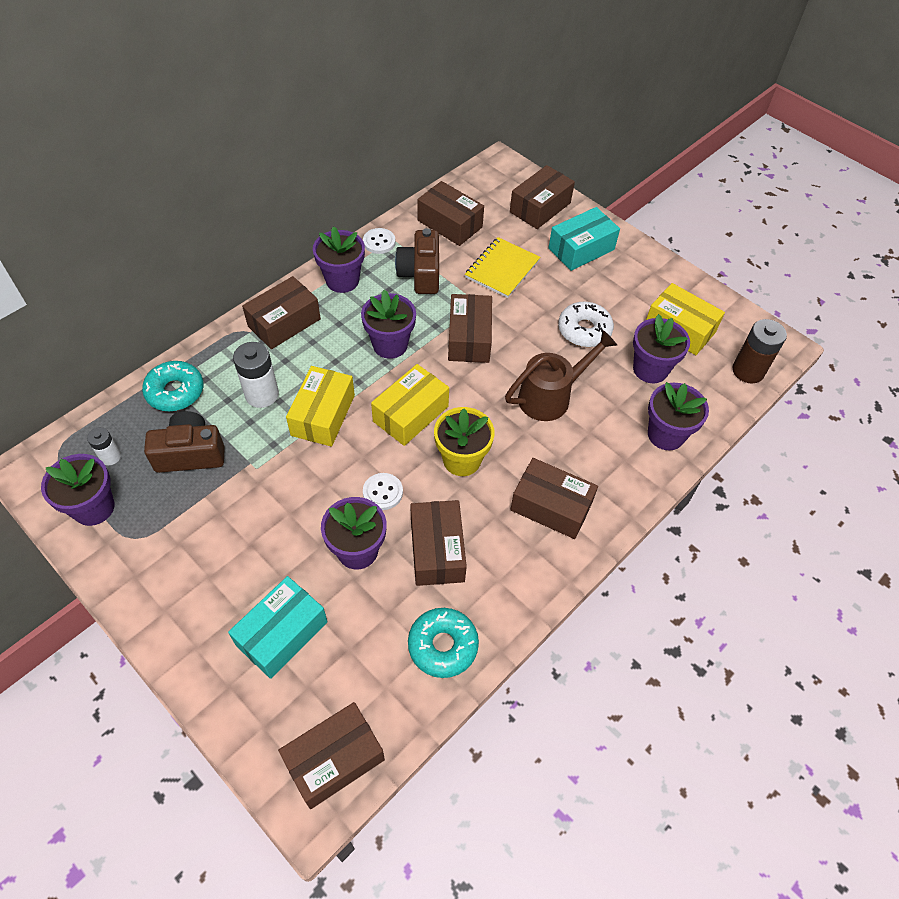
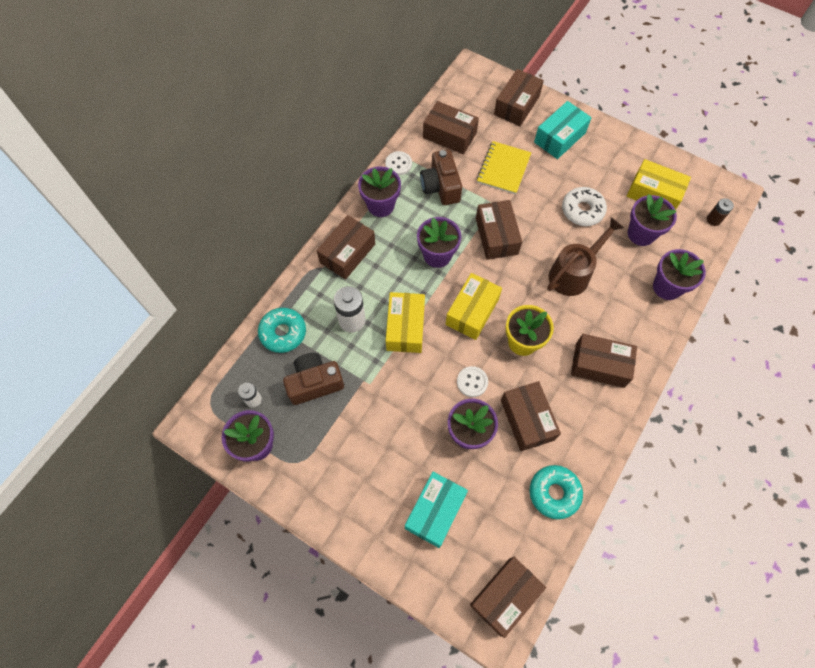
camera: 10 degrees left, 10 degrees up
brown battery [732,319,787,384] -> brown battery [707,198,734,226], size x0.58

